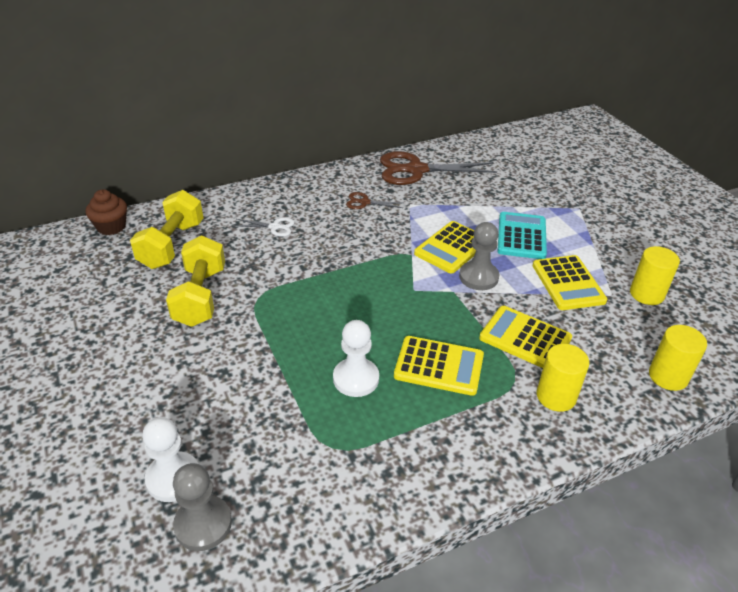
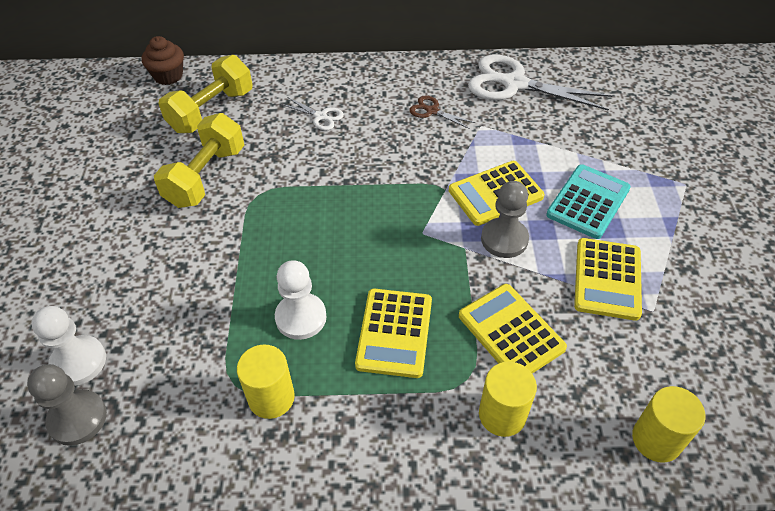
camera: 25 degrees right, 10 degrees up
brown scissors [380,151,497,185] -> white scissors [468,55,613,111]
yellow calculator [394,336,484,396] -> yellow calculator turned 60 degrees clockwise [355,289,432,378]
yellow cylinder [630,246,680,305] -> yellow cylinder moved to [237,344,295,419]

